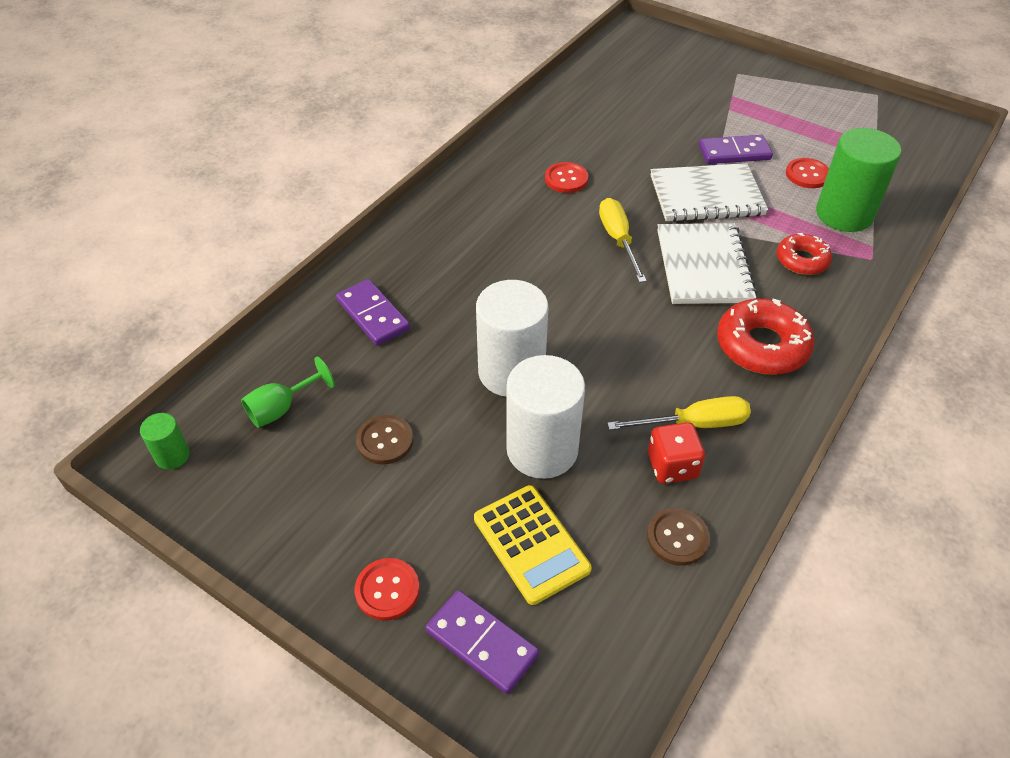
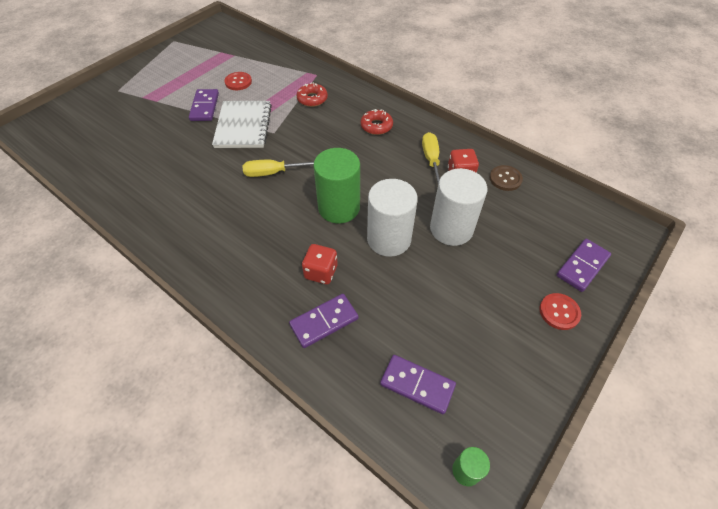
camera: 85 degrees left, 5 degrees up
green goblet [241,357,335,428] -> purple domino [380,355,456,414]
brown button [356,415,413,464] -> none
yellow calculator [474,485,592,605] -> none
red button [545,162,588,193] -> none
white notebook [657,223,757,304] -> none
red donut [717,299,814,375] -> red donut [361,109,393,135], size x0.62
green cylinder [816,128,901,232] -> green cylinder moved to [313,148,360,223]
none -> red dice [302,244,338,284]

